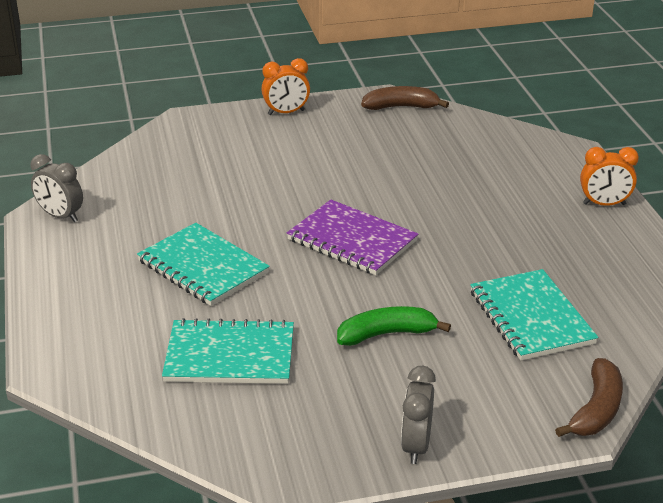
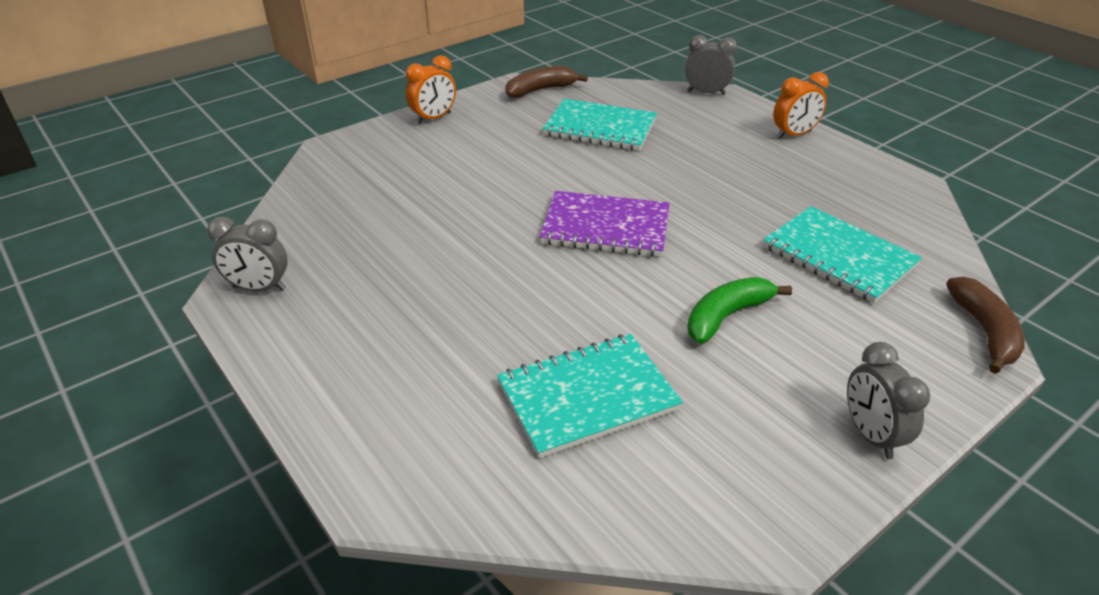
camera: 25 degrees left, 5 degrees up
turquoise notebook [137,223,270,306] -> turquoise notebook moved to [542,98,657,151]
none -> grey clock [685,35,737,95]

